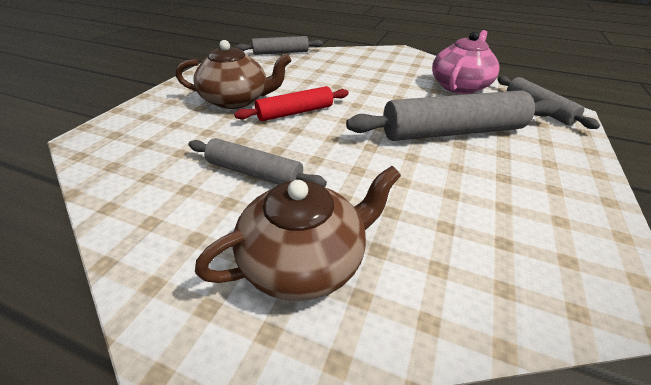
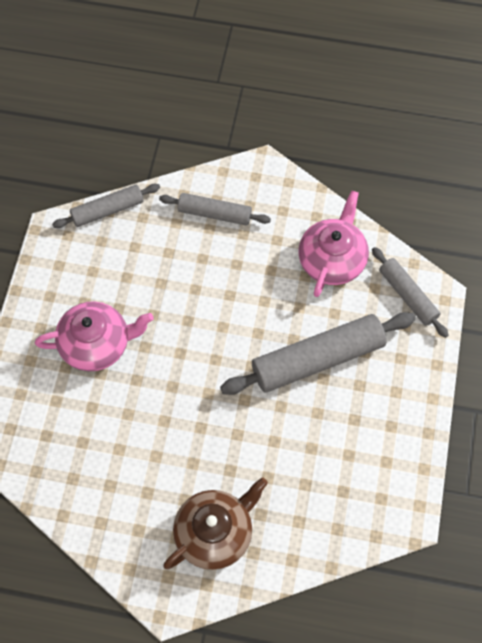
camera: 10 degrees left, 25 degrees up
brown teapot [176,40,292,109] -> pink teapot [35,301,154,371]
grey rolling pin [189,138,327,187] -> grey rolling pin moved to [159,193,271,226]
red rolling pin [234,86,349,121] -> none

